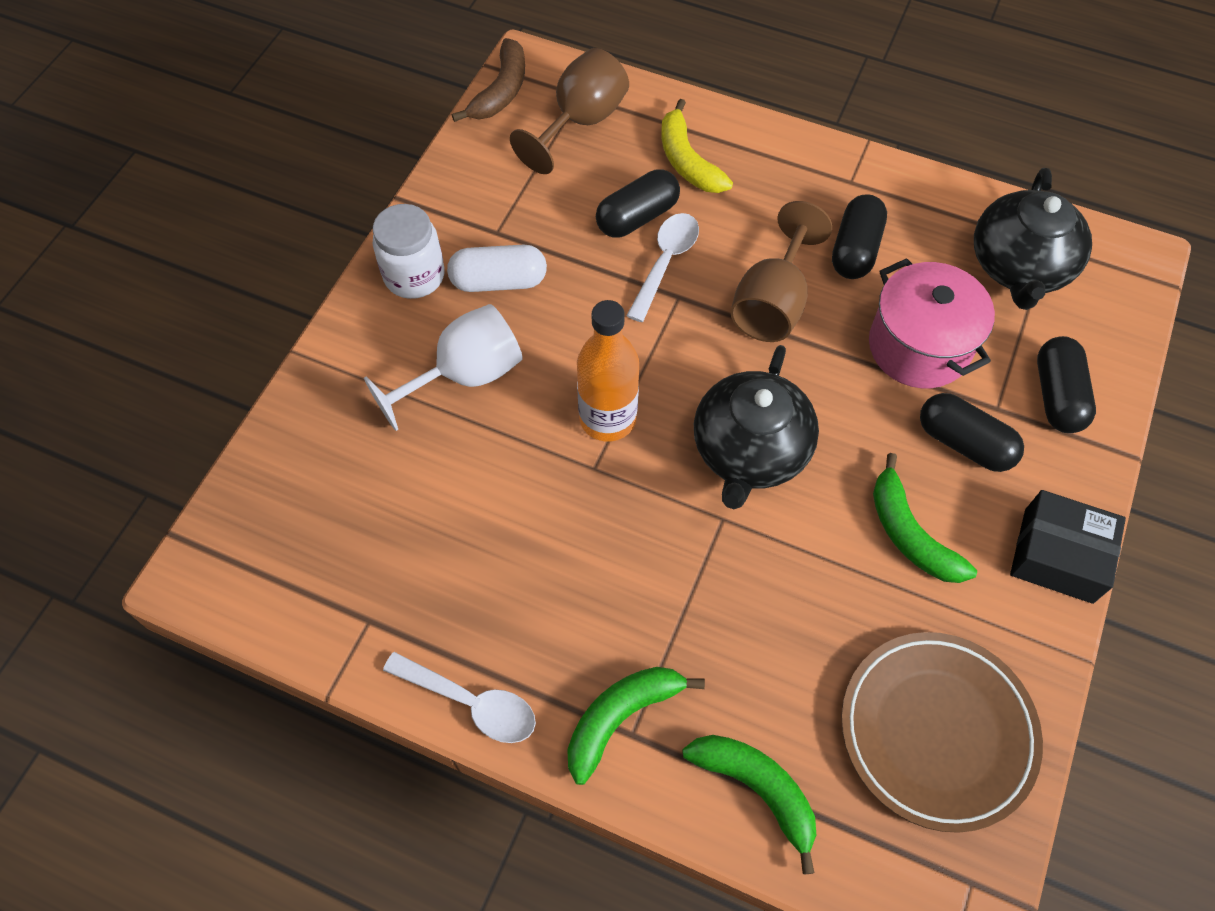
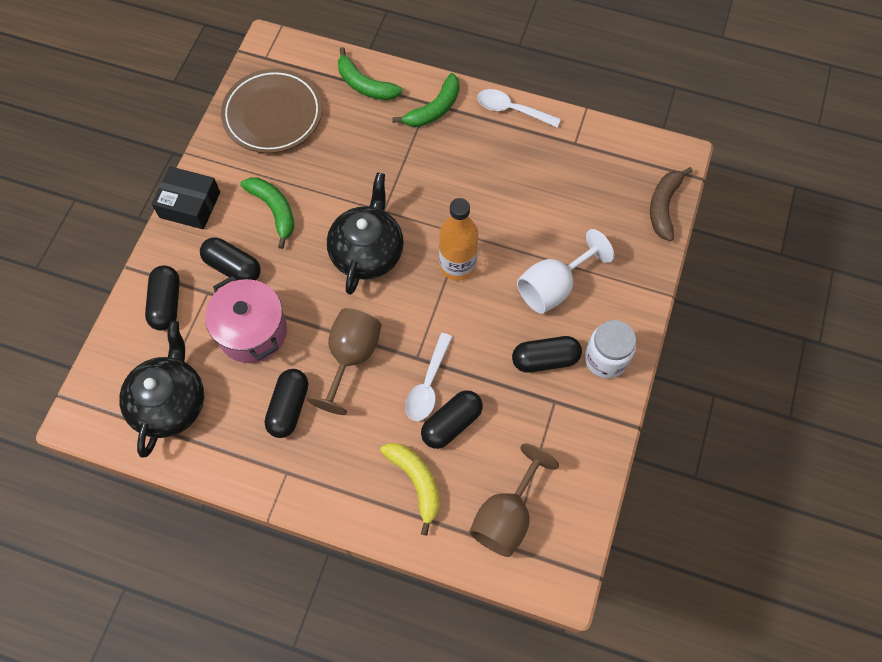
camera: 175 degrees right, 5 degrees up
white capsule [447,245,547,292] -> black capsule [512,336,582,373]
brown banana [452,38,525,122] -> brown banana moved to [650,167,693,241]

